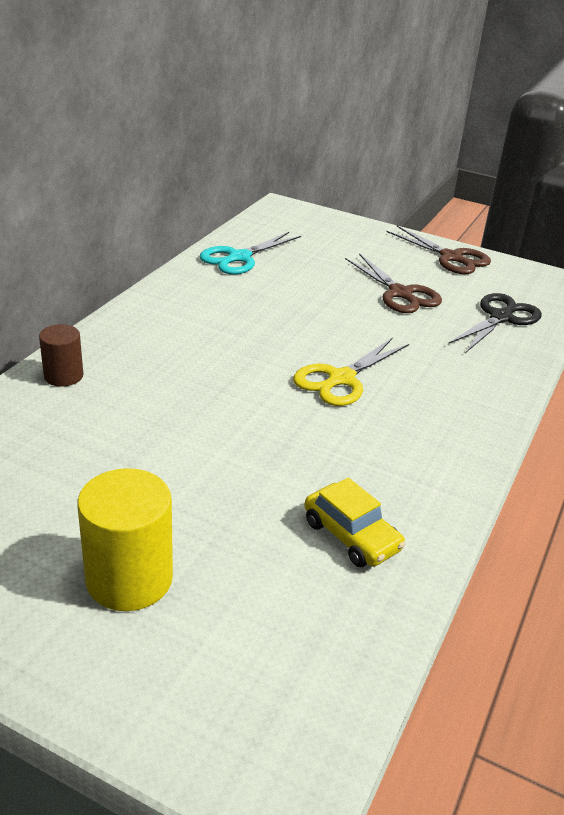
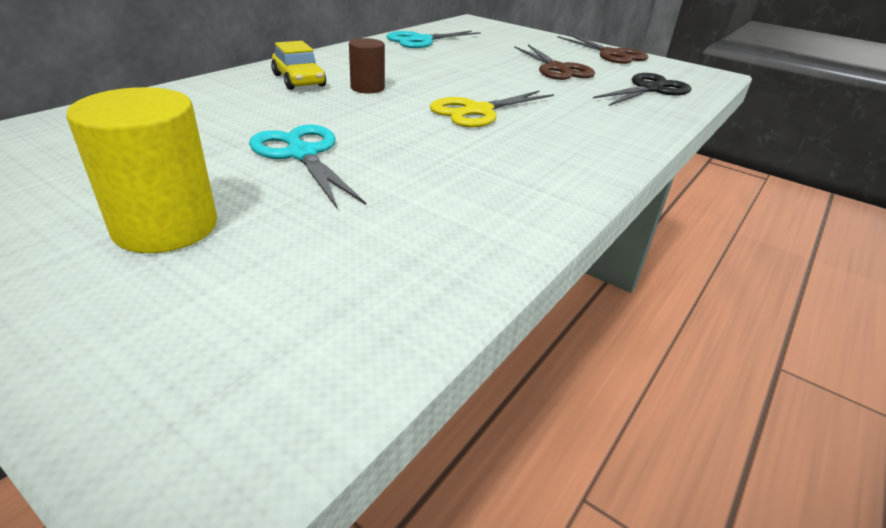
camera: 10 degrees right, 0 degrees up
brown cylinder [39,324,83,387] -> brown cylinder moved to [349,38,385,93]
yellow car [304,478,405,567] -> yellow car moved to [271,41,326,90]
none -> turquoise scissors [249,125,366,208]

